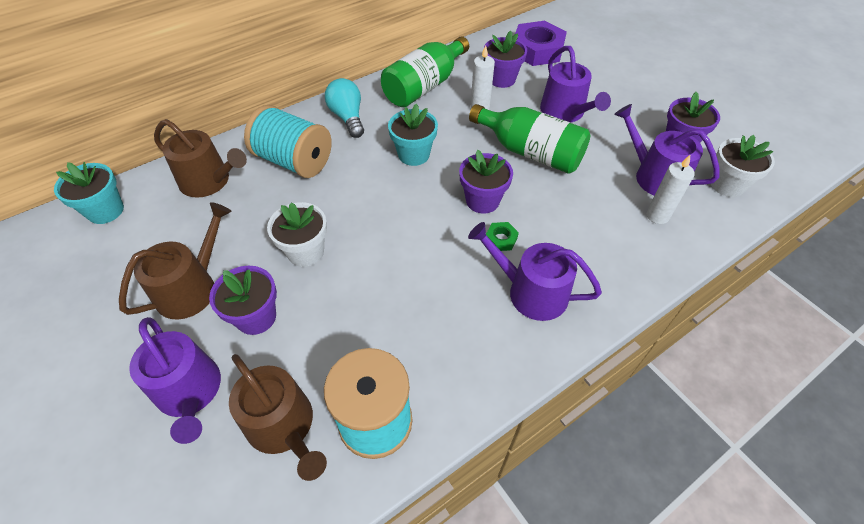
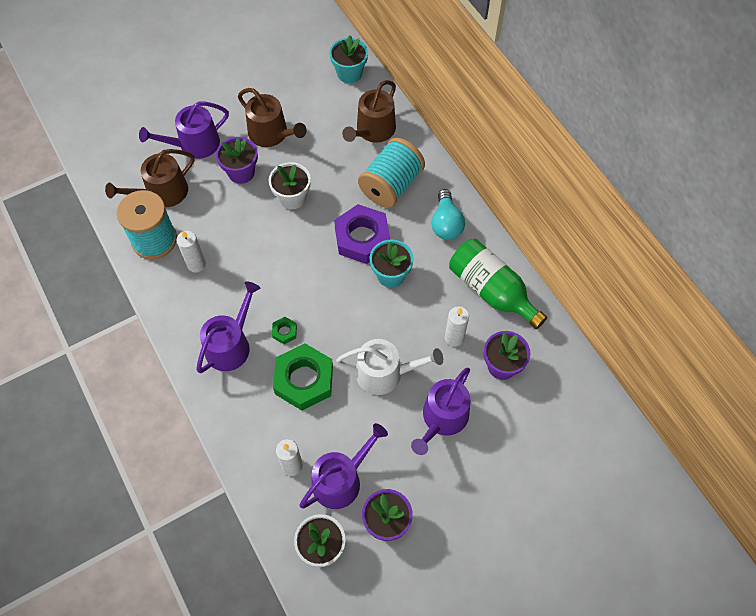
camera: 95 degrees right, 10 degrees up
turquoise light bulb [325,78,364,138] -> turquoise light bulb turned 105 degrees clockwise [431,189,465,240]
purple flower pot [459,150,513,213] -> none
green bottle [469,104,590,174] -> white watering can [336,339,443,395]
purple nut [515,21,567,66] -> purple nut moved to [334,204,390,264]
purple watering can [540,46,611,123] -> purple watering can turned 45 degrees counterclockwise [411,368,471,455]
none -> white candle [177,231,206,273]
none -> green nut [273,344,333,411]

